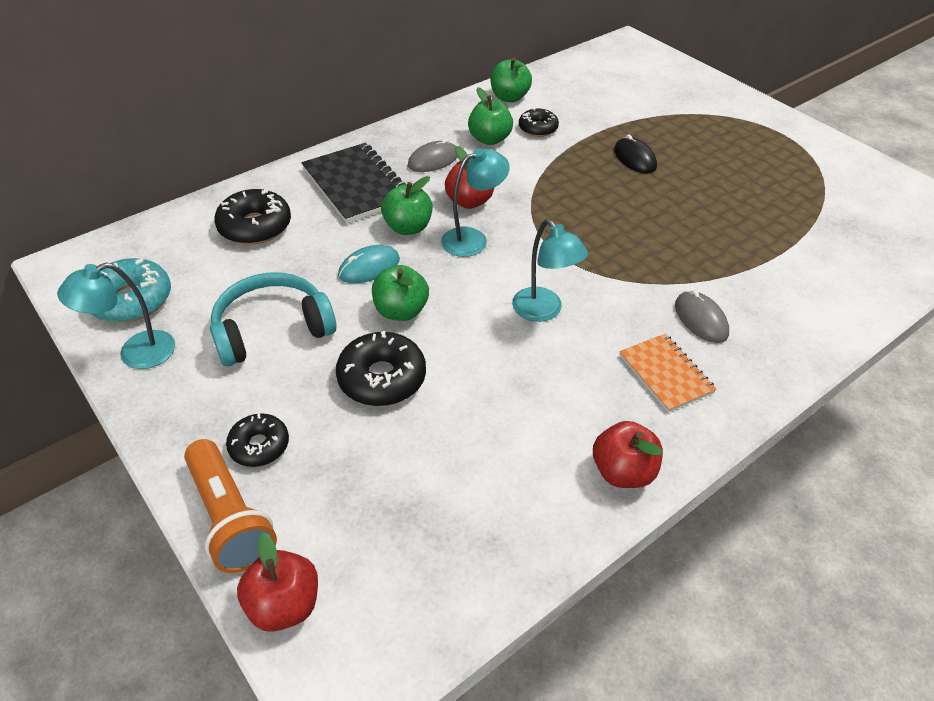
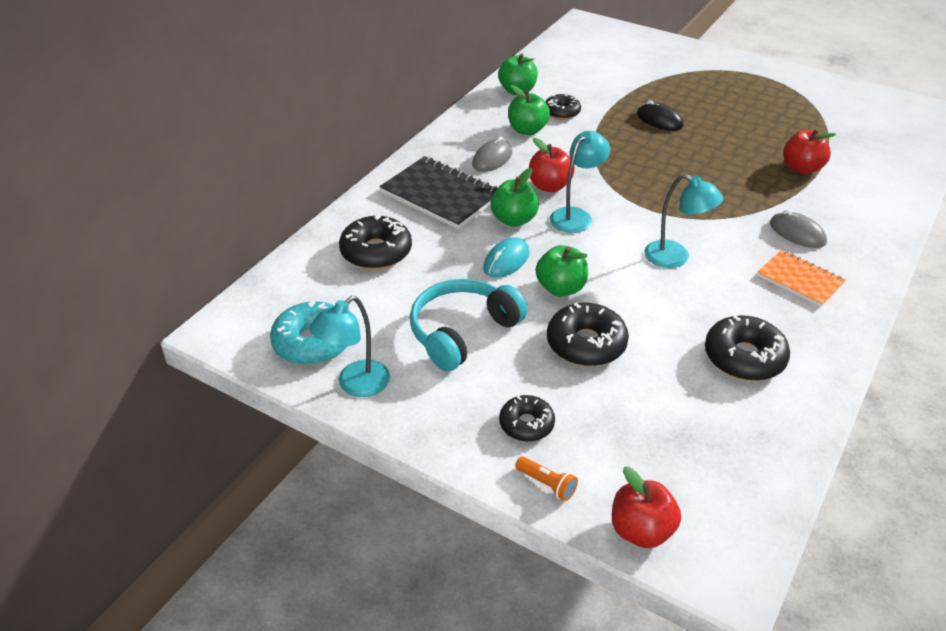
camera: 20 degrees left, 5 degrees down
orange flashlight [184,439,277,573] -> orange flashlight [515,456,578,501], size x0.48
red apple [593,421,663,488] -> red apple moved to [783,128,836,174]
none -> black donut [705,315,790,381]

